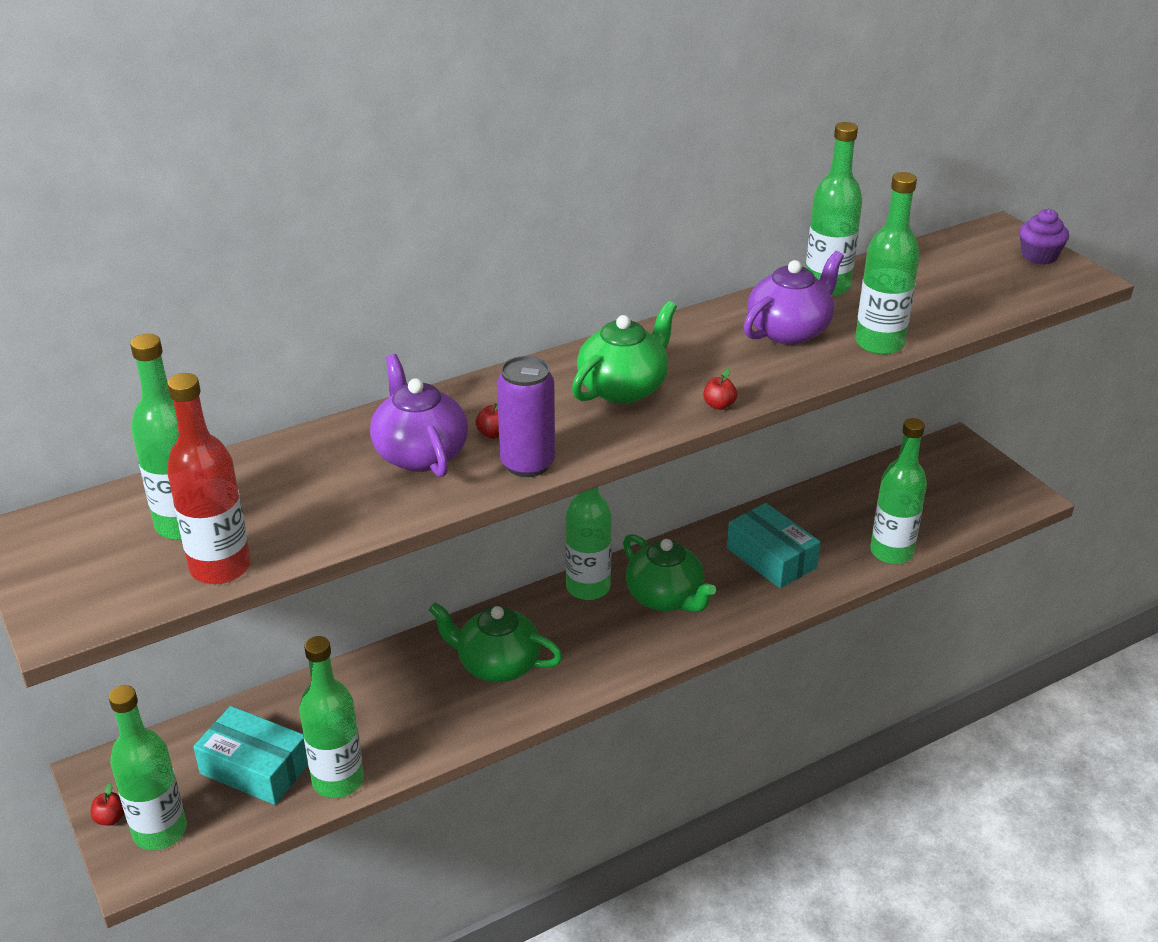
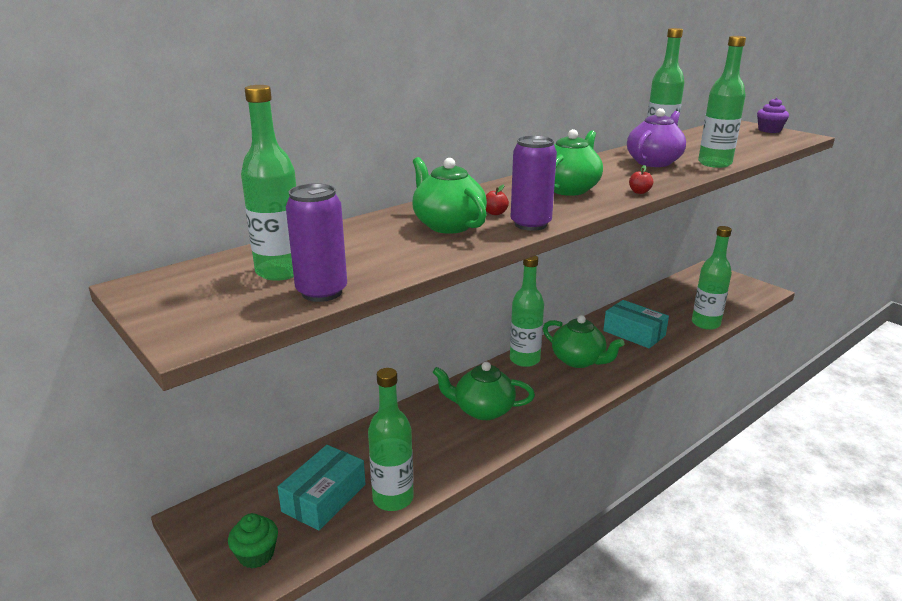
camera: 10 degrees left, 10 degrees down
red apple [91,782,125,826] -> none
green bottle [109,685,187,850] -> green cupcake [228,513,278,569]
red bottle [167,373,251,584] -> purple can [286,183,347,302]
turquoise box [193,706,308,805] -> turquoise box turned 75 degrees counterclockwise [277,445,366,531]
purple teapot [370,354,468,477] -> green teapot [412,157,487,234]

